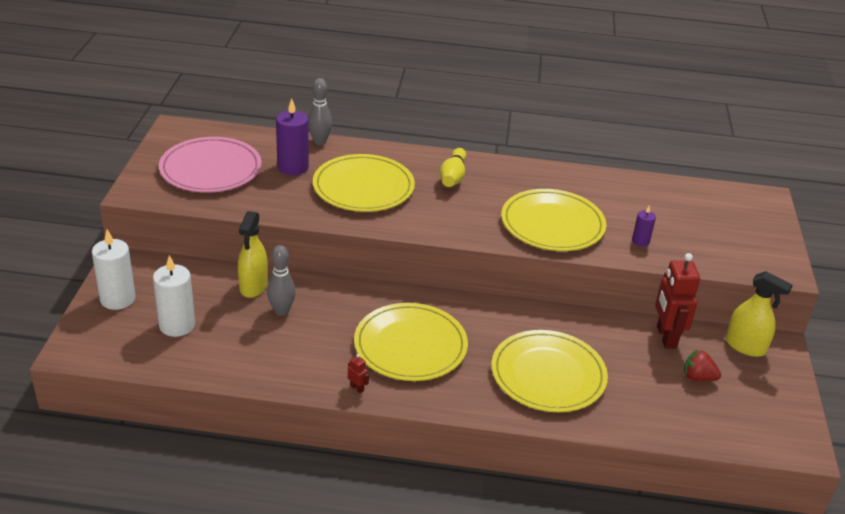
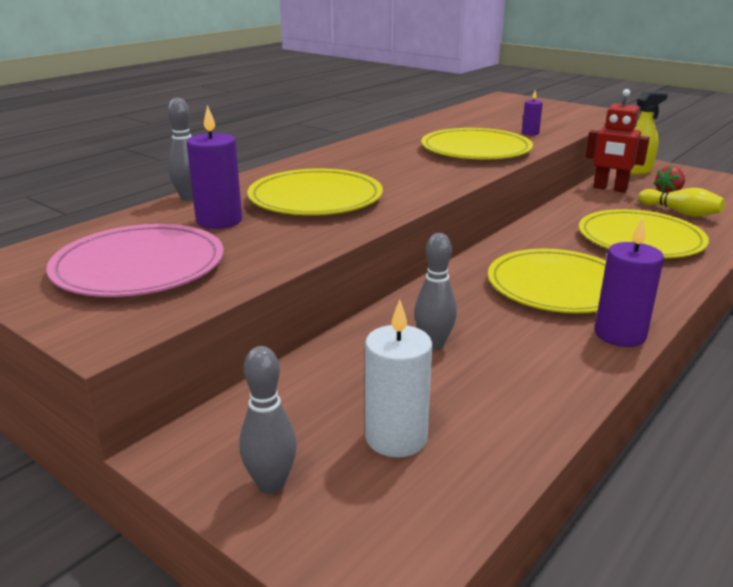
camera: 55 degrees left, 10 degrees down
white candle [92,230,136,310] -> grey bowling pin [239,346,297,494]
yellow spray bottle [238,211,268,298] -> none
red robot [348,354,369,393] -> purple candle [595,218,664,347]
yellow bowling pin [440,148,466,187] -> yellow bowling pin moved to [638,188,725,217]

